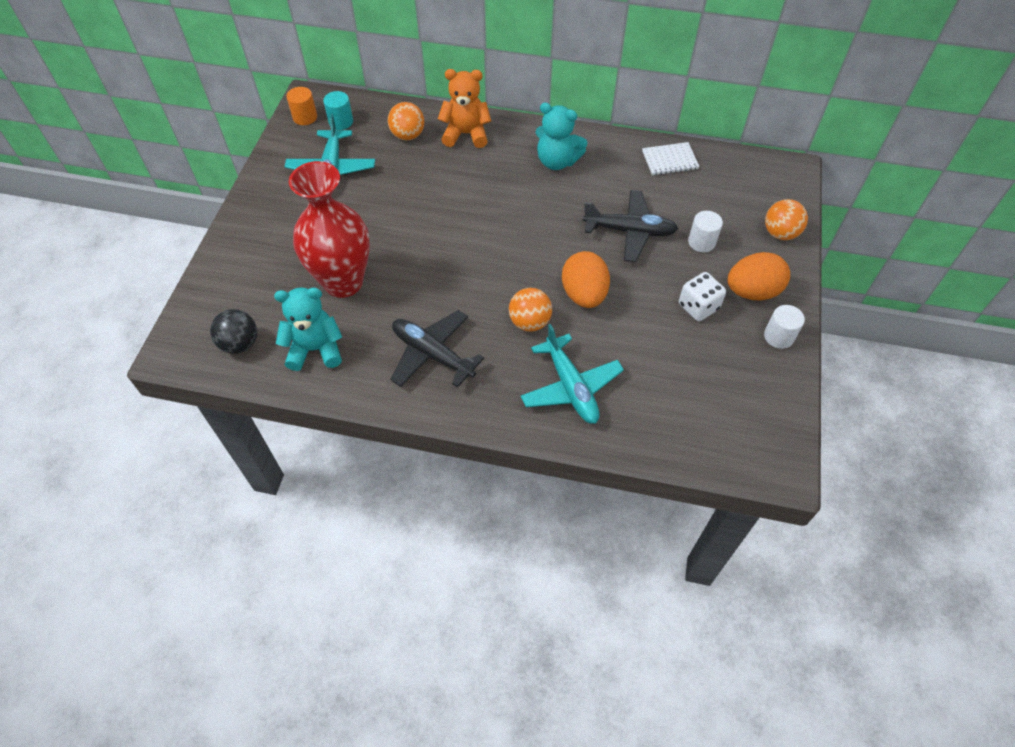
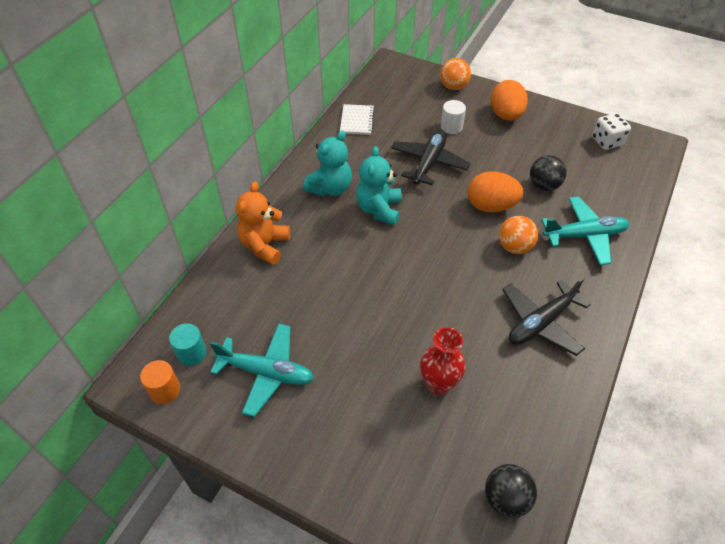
camera: 75 degrees left, 5 degrees down
turquoise teddy bear [274,288,342,371] -> turquoise teddy bear moved to [356,146,402,225]
red vase [289,161,370,298] -> red vase [420,327,466,395], size x0.58
orange ball [388,102,425,140] -> none
white dice [679,272,726,321] -> white dice moved to [592,113,631,150]
white cylinder [764,305,805,349] -> none
none -> black ball [530,155,567,191]

